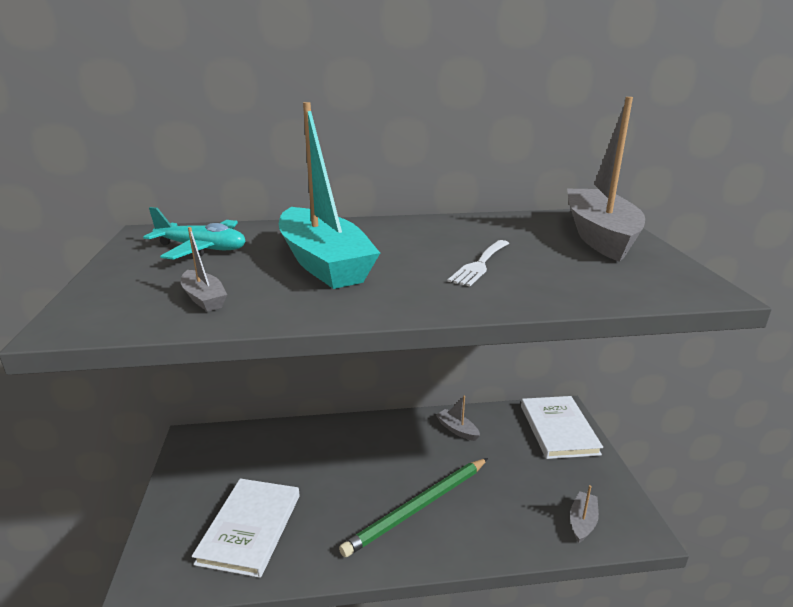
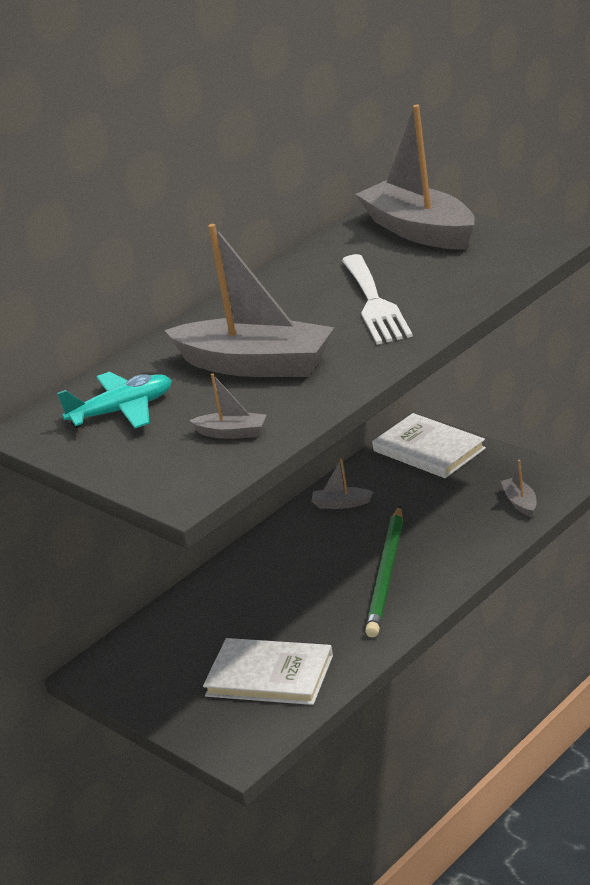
camera: 35 degrees left, 5 degrees up
white book [192,479,300,578] -> white book turned 45 degrees counterclockwise [203,638,333,705]
turquoise boat [279,102,380,289] -> grey boat [164,224,335,377]
white fork [448,240,509,286] -> white fork [342,254,413,345], size x1.62

